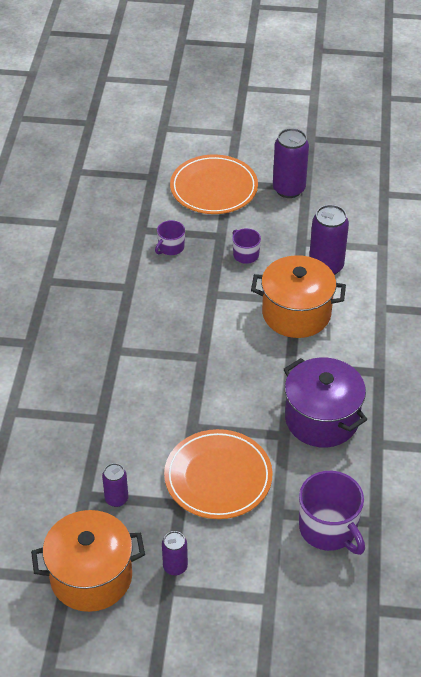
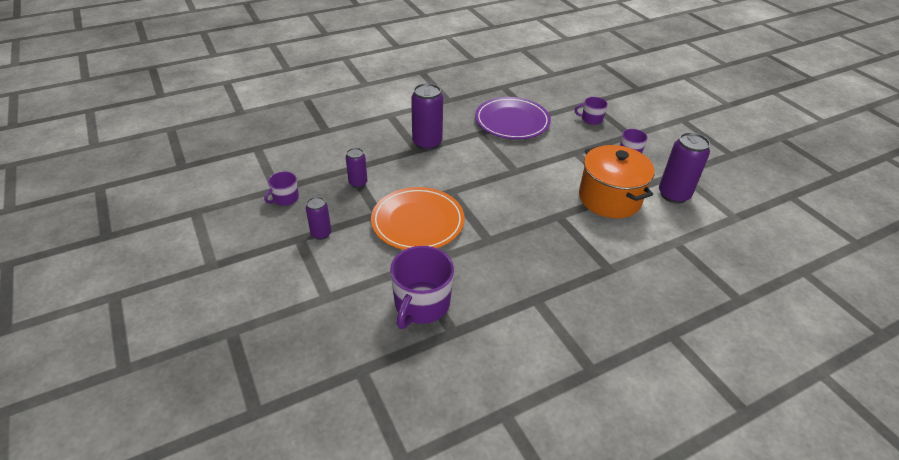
camera: 55 degrees right, 5 degrees down
orange pot [31,510,145,612] -> purple mug [264,171,299,206]
orange plate [170,155,258,214] -> none
purple can [273,128,309,198] -> purple can moved to [411,83,443,150]
purple pot [284,357,367,448] -> none
none -> purple plate [475,97,551,139]

